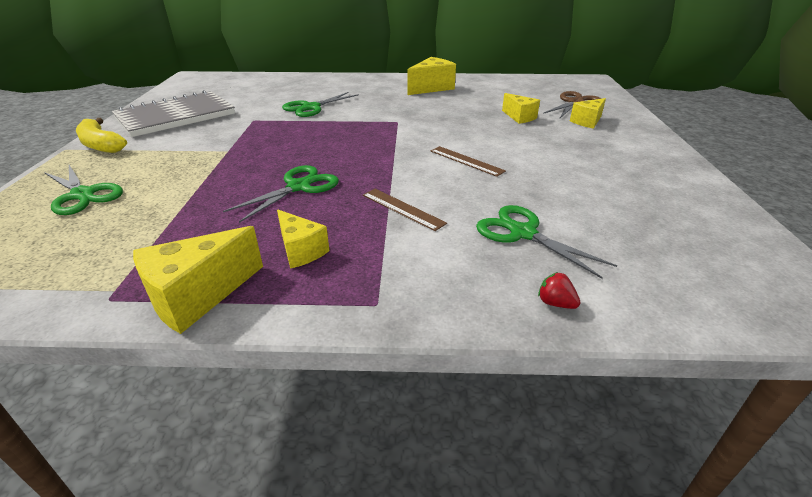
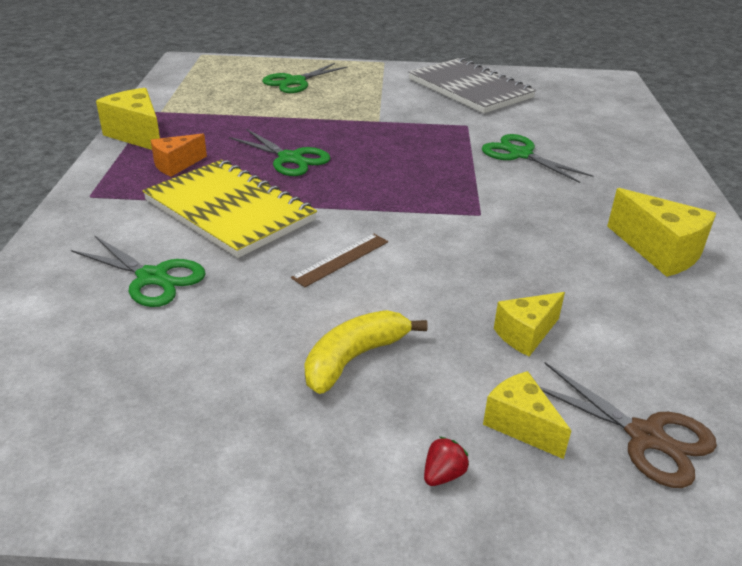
camera: 90 degrees right, 0 degrees up
yellow banana [76,118,127,153] -> yellow banana moved to [304,310,428,394]
yellow cheese [277,209,330,269] -> orange cheese [151,134,207,177]
brown ruler [363,189,447,231] -> yellow notebook [142,160,317,258]
green scissors [476,205,617,279] -> green scissors turned 75 degrees clockwise [71,235,206,307]
red strawberry [538,272,581,309] -> red strawberry moved to [424,437,469,486]

